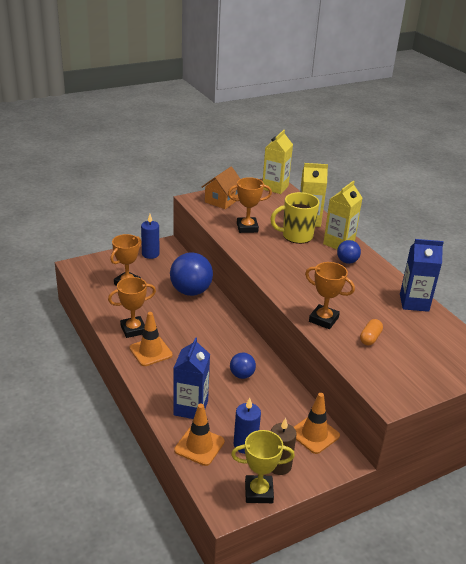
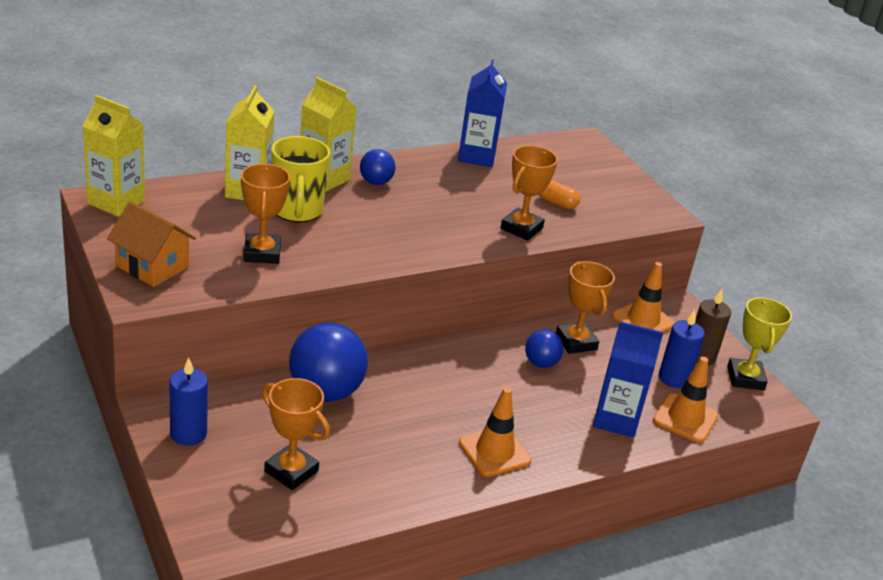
camera: 90 degrees left, 0 degrees up
orange trophy [108,277,156,338] -> orange trophy moved to [556,261,615,354]

